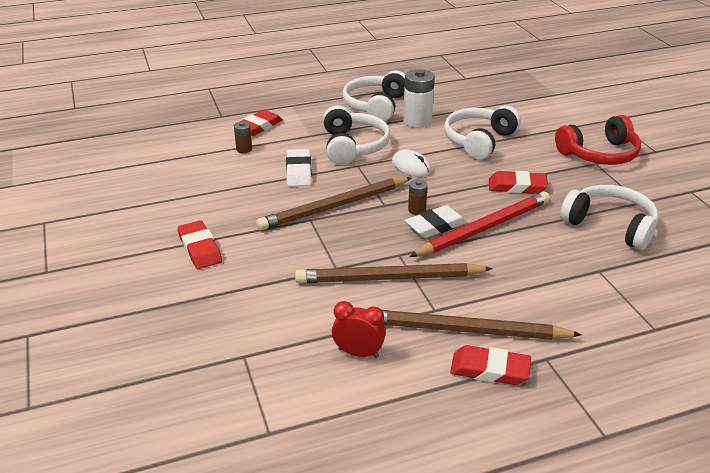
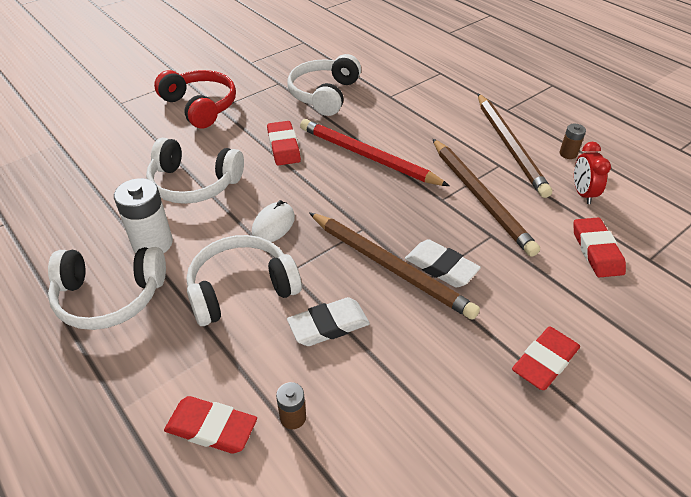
camera: 110 degrees left, 10 degrees up
white eraser [405,205,467,238] -> white eraser moved to [405,239,481,288]
brown battery [408,179,428,215] -> brown battery moved to [560,124,586,159]
red eraser [450,345,531,385] -> red eraser moved to [574,217,626,277]

